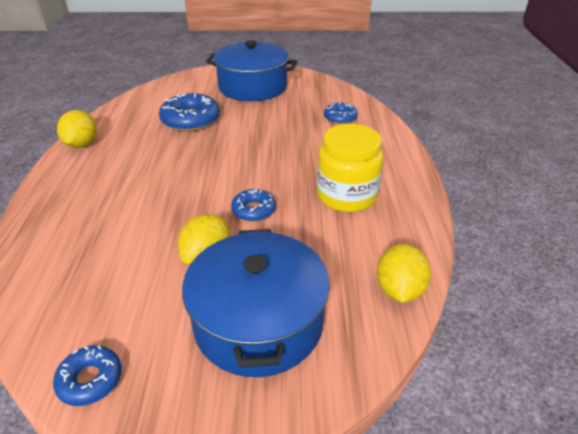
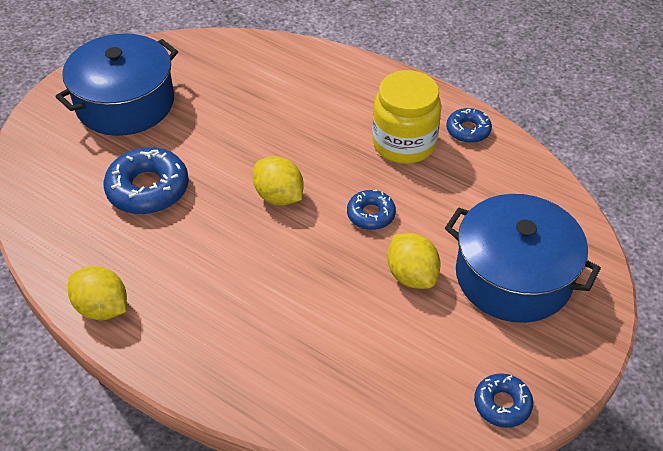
camera: 55 degrees left, 10 degrees up
blue donut [324,103,358,124] -> blue donut moved to [446,108,492,143]
yellow lemon [377,244,431,303] -> yellow lemon moved to [253,156,304,206]

